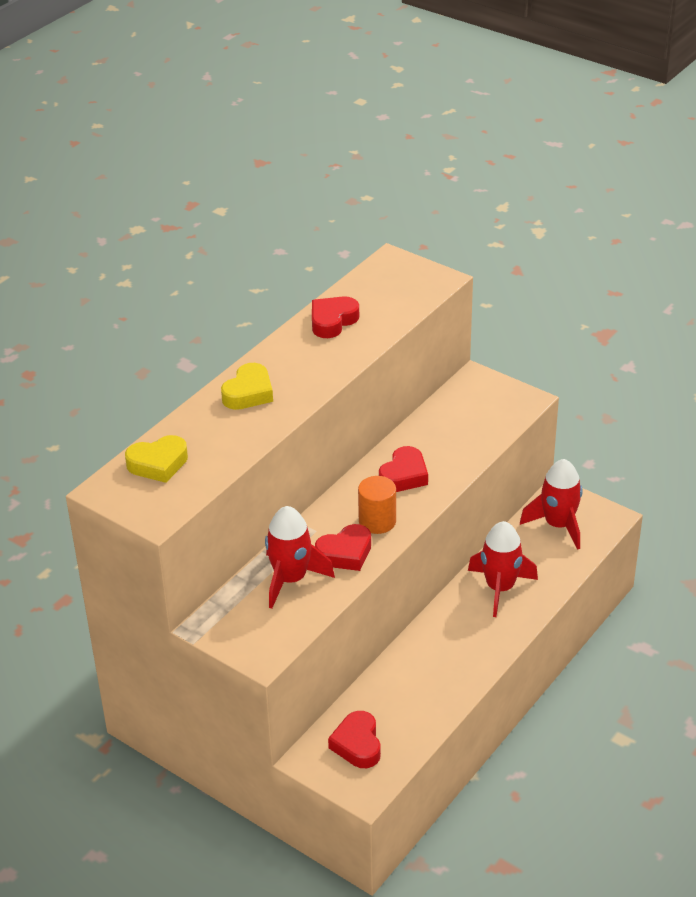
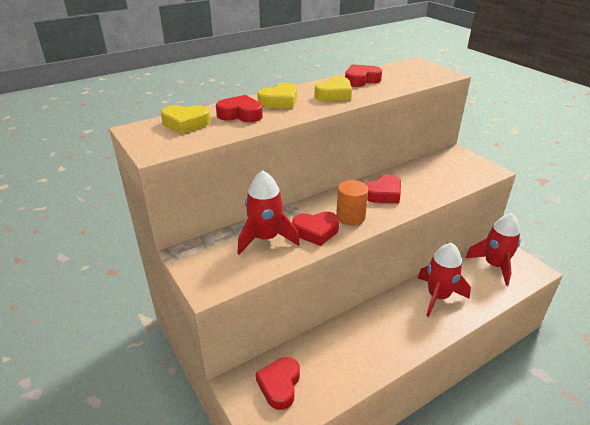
camera: 20 degrees right, 5 degrees down
none -> red heart [216,95,263,122]
none -> yellow heart [314,76,352,101]

